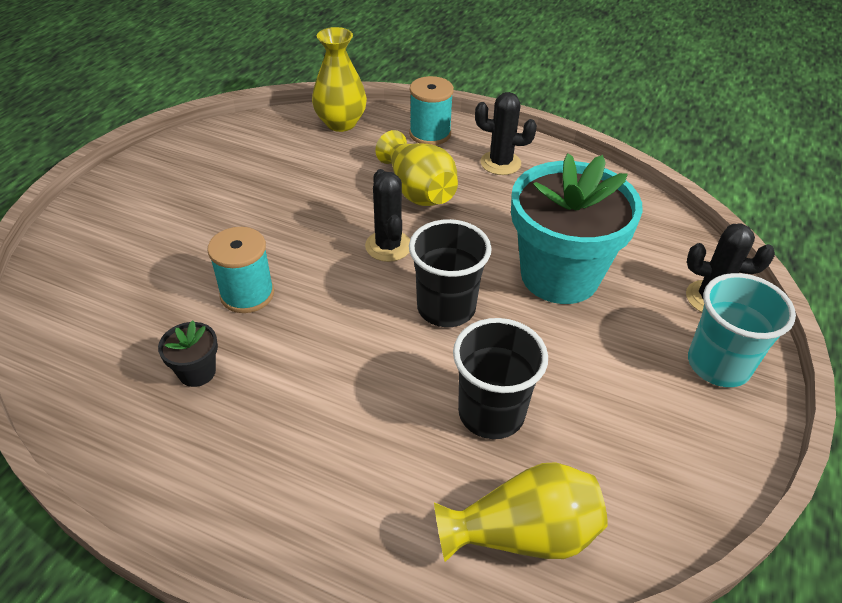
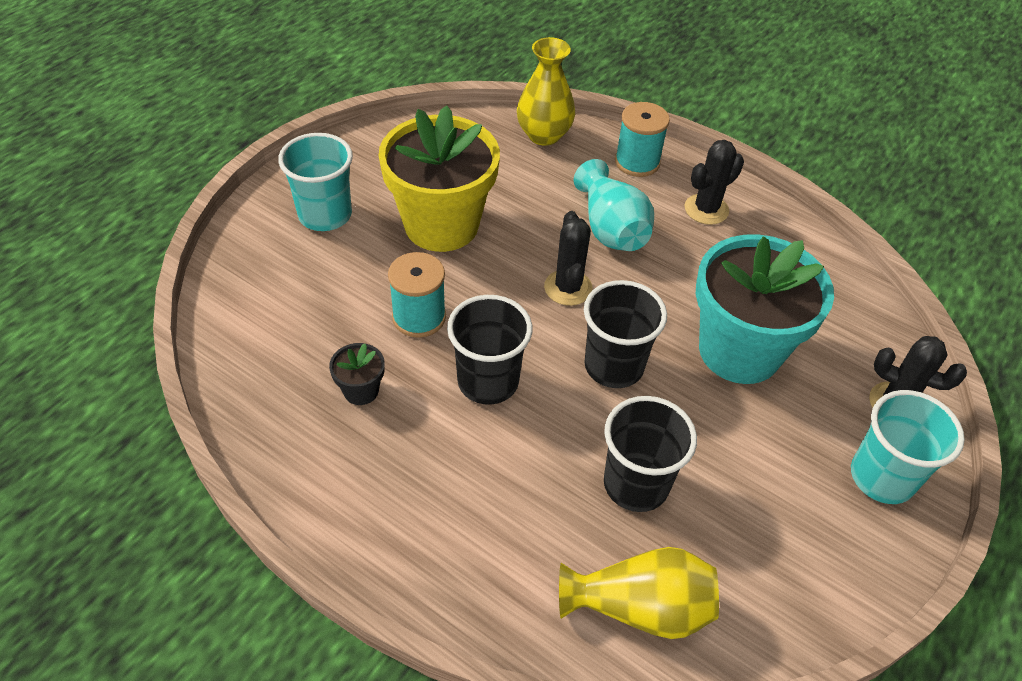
camera: 10 degrees right, 5 degrees up
yellow vase [375,130,458,206] -> turquoise vase [574,159,654,251]
black cactus [475,92,537,175] -> black cactus turned 60 degrees counterclockwise [685,140,744,225]
none -> turquoise cup [278,133,353,231]
none -> yellow flower pot [379,105,500,252]
none -> black cup [447,295,532,405]

